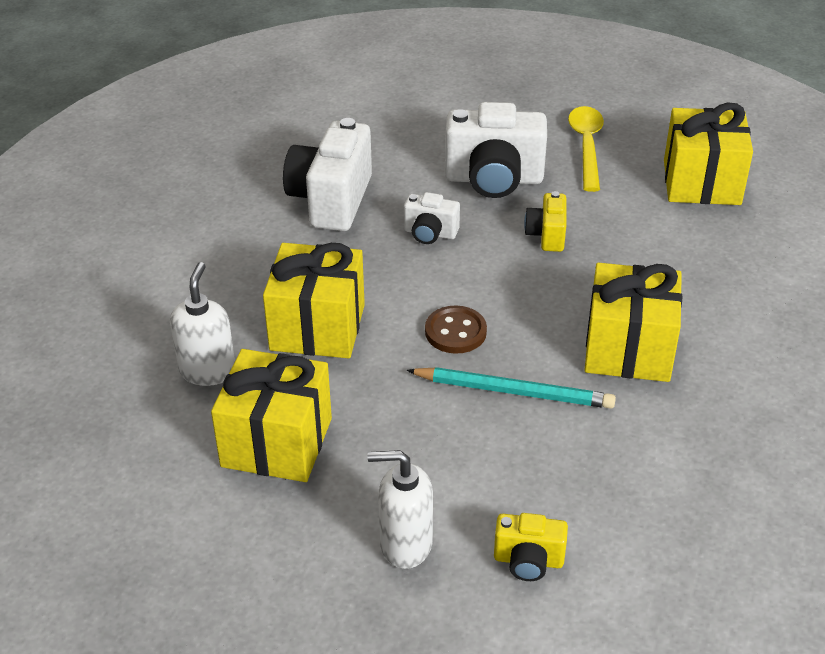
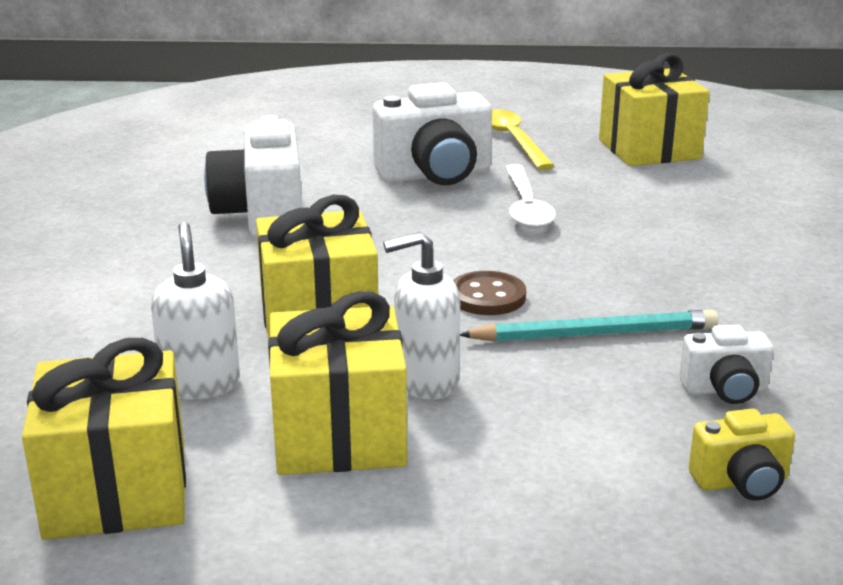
camera: 20 degrees left, 15 degrees down
white soap dispenser [367,450,433,569] -> white soap dispenser moved to [383,232,460,400]
white camera [404,192,460,244] -> white camera moved to [679,325,774,404]
yellow camera [524,191,566,252] -> white spoon [505,164,556,229]
yellow gift [584,263,682,382] -> yellow gift moved to [22,338,186,540]

